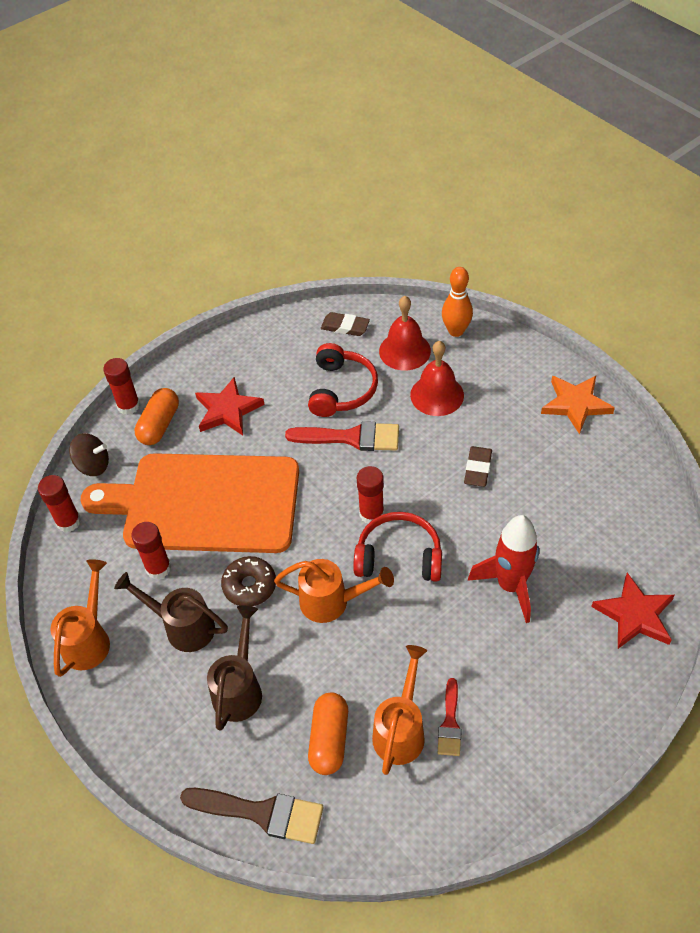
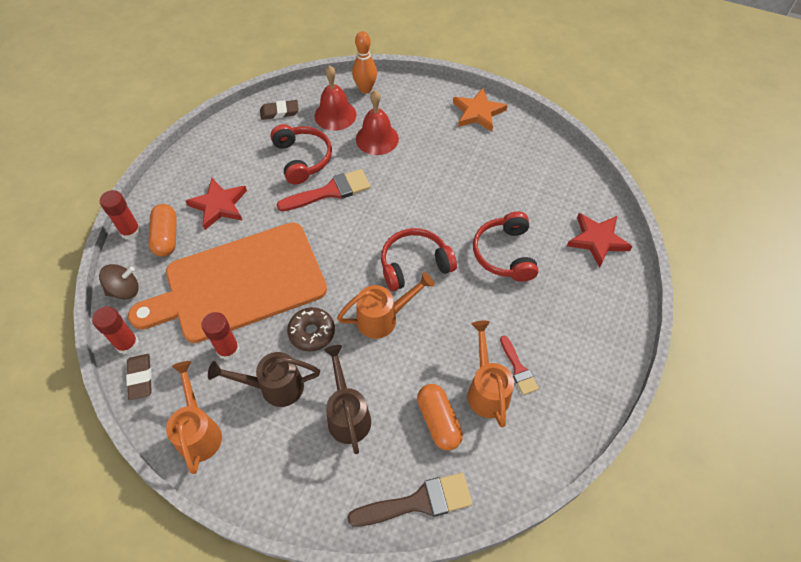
camera: 30 degrees left, 5 degrees up
red glue stick [357,466,384,524] -> none
brown eraser [464,446,492,487] -> brown eraser moved to [126,354,152,400]
red rocket [468,515,539,623] -> red headphones [473,211,538,282]

